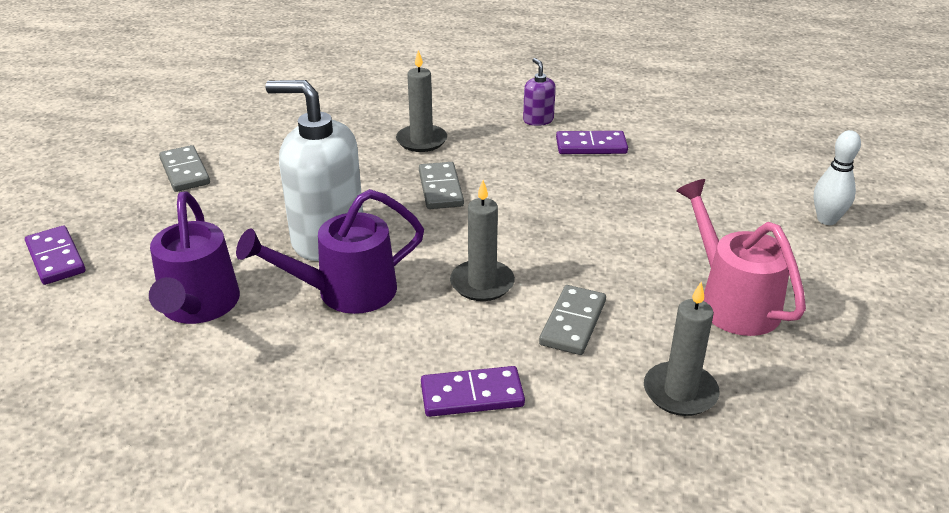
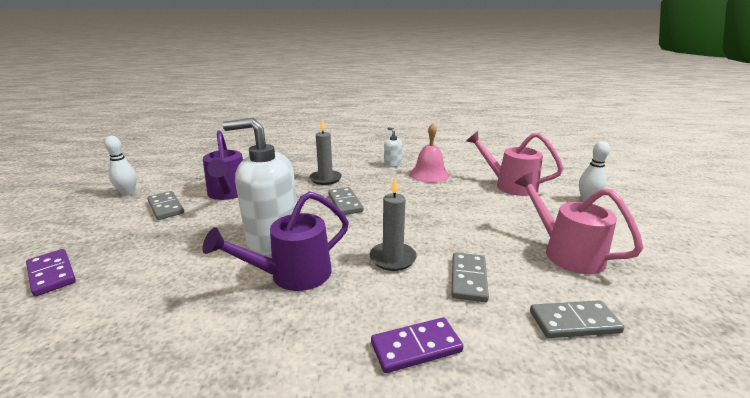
camera: 10 degrees left, 10 degrees down
purple watering can [149,191,240,324] -> purple watering can moved to [203,130,243,200]
purple soap dispenser [523,58,556,126] -> white soap dispenser [384,127,403,167]
purple domino [556,131,628,154] -> pink bell [410,123,450,183]
grey candle [644,282,720,416] -> grey domino [530,300,624,338]
none -> white bowling pin [104,136,137,196]
none -> pink watering can [466,131,563,196]

